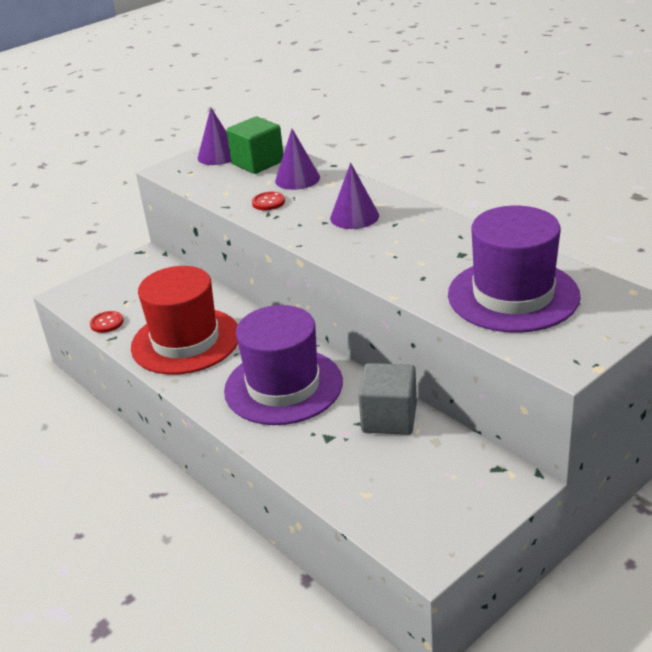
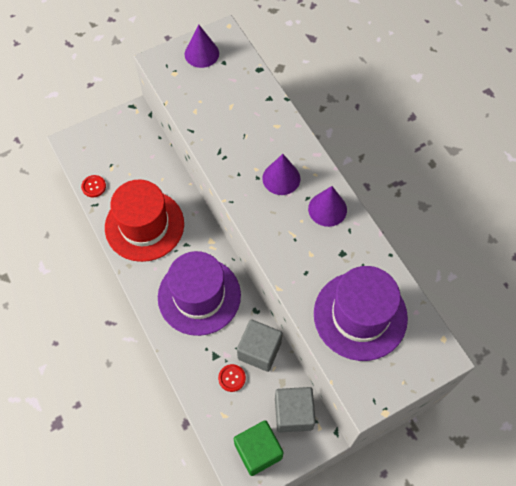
camera: 10 degrees right, 30 degrees up
green cube [226,117,283,174] -> green cube moved to [234,420,284,476]
red button [252,192,285,210] -> red button moved to [218,364,246,392]
purple cone [275,129,320,190] -> purple cone moved to [308,186,347,227]
none -> grey cube [275,387,316,433]

